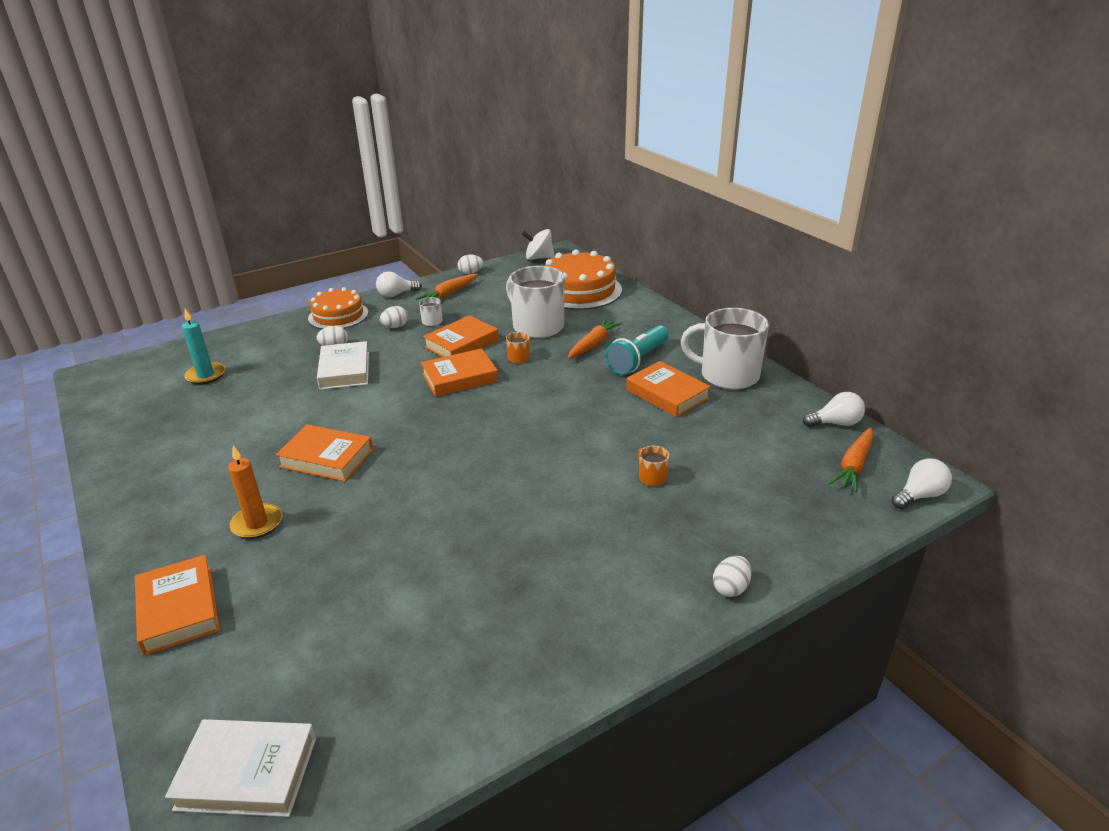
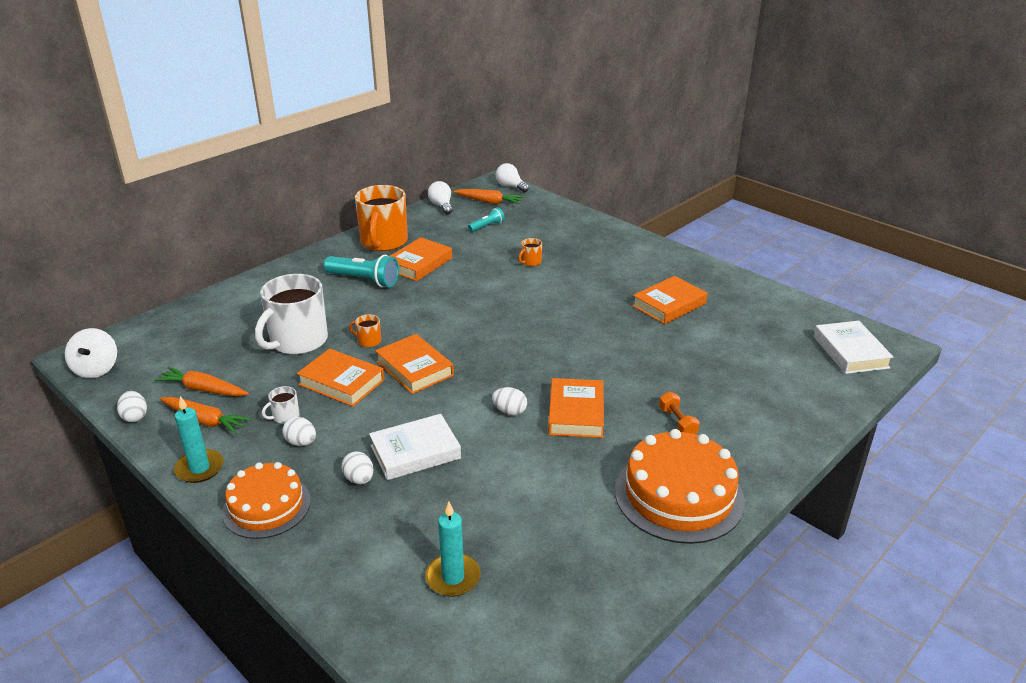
camera: 105 degrees left, 0 degrees up
orange book [135,555,220,656] -> orange book moved to [632,276,707,324]
orange candle [228,446,282,539] -> orange dumbbell [659,392,700,434]
white light bulb [376,271,422,297] -> turquoise candle [174,396,224,483]
orange cake [544,249,622,310] -> orange cake moved to [615,429,745,544]
orange carrot [568,318,623,359] -> orange carrot moved to [154,367,249,396]
white mug [681,308,769,390] -> orange mug [355,185,408,251]
white egg [713,556,752,597] -> white egg moved to [492,387,527,415]
none -> turquoise flashlight [468,208,505,232]

